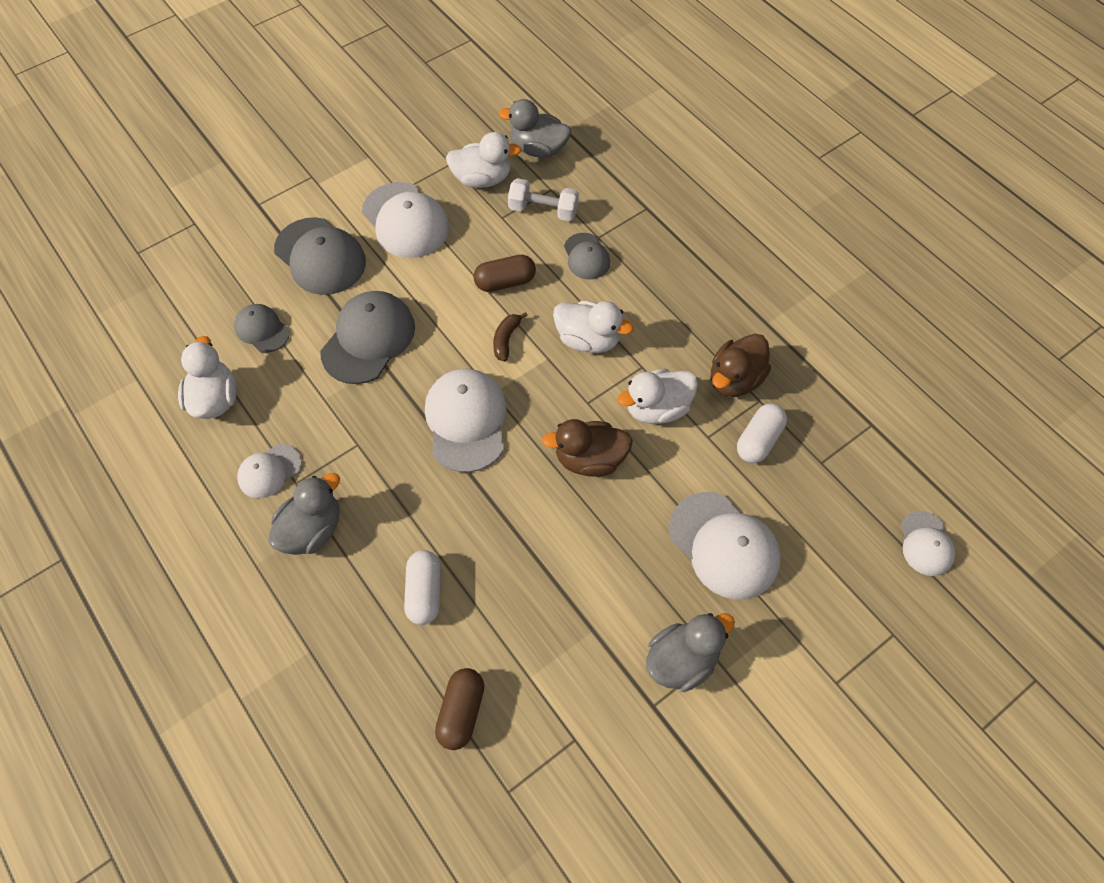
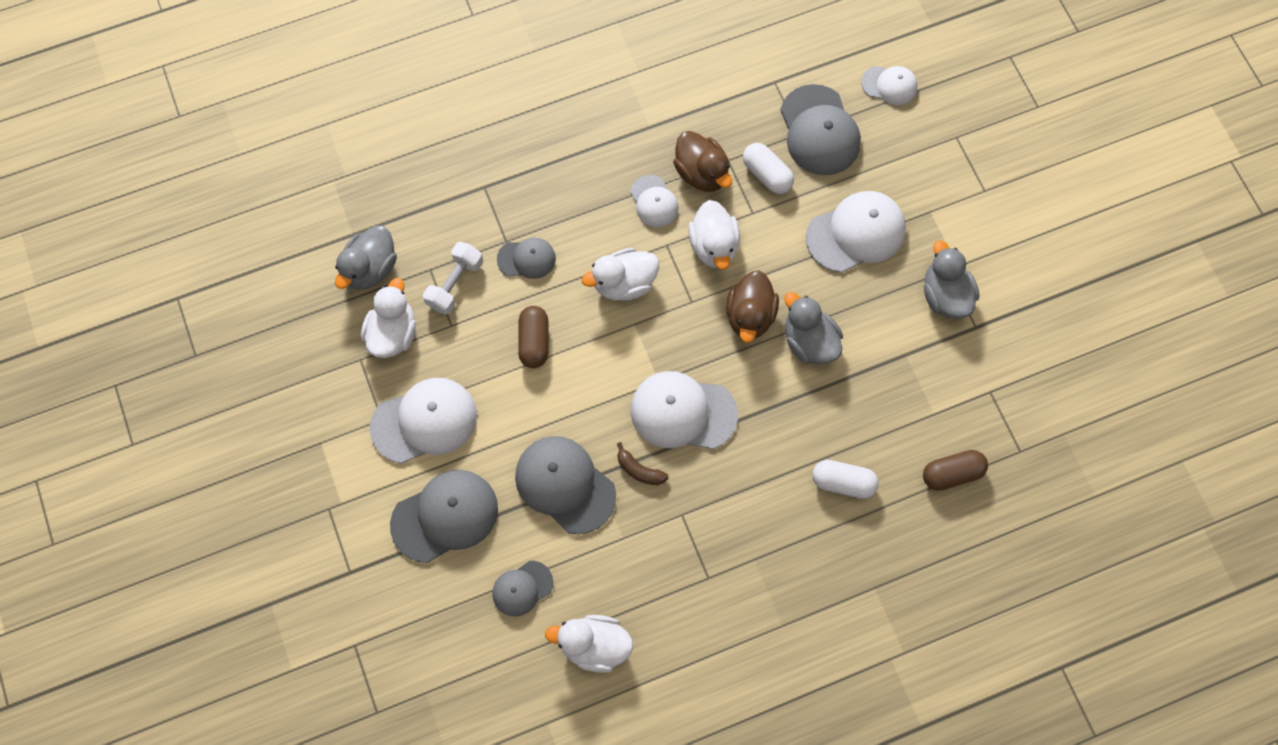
camera: 75 degrees left, 10 degrees up
white cap [237,444,302,498] -> white cap moved to [630,175,679,227]
grey duck [268,473,340,555] -> grey duck moved to [784,292,843,365]
brown capsule [435,668,484,750] -> brown capsule turned 45 degrees counterclockwise [923,450,988,491]
brown banana [493,312,528,362] -> brown banana moved to [617,442,669,485]
white duck [553,301,634,353] -> white duck turned 150 degrees counterclockwise [582,248,659,301]
none -> grey cap [780,84,861,175]

